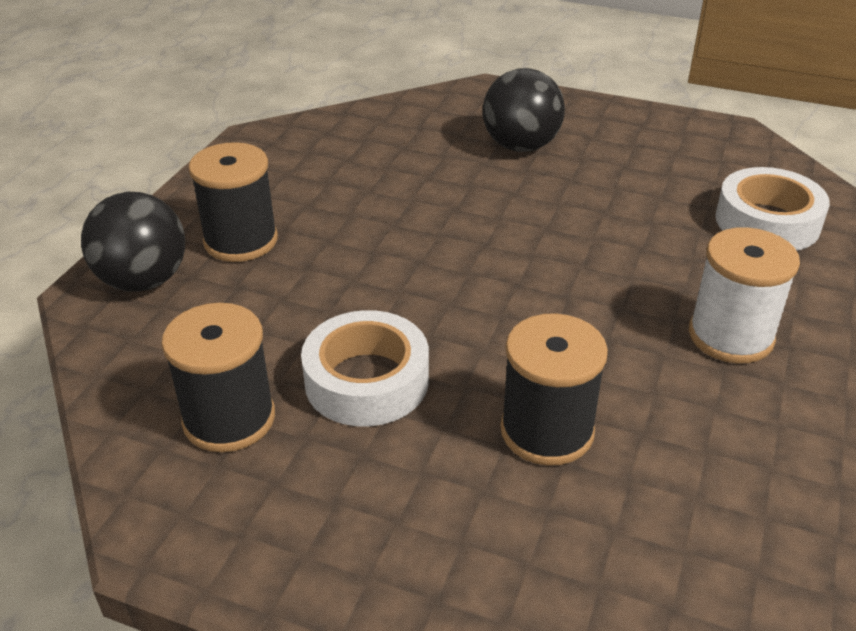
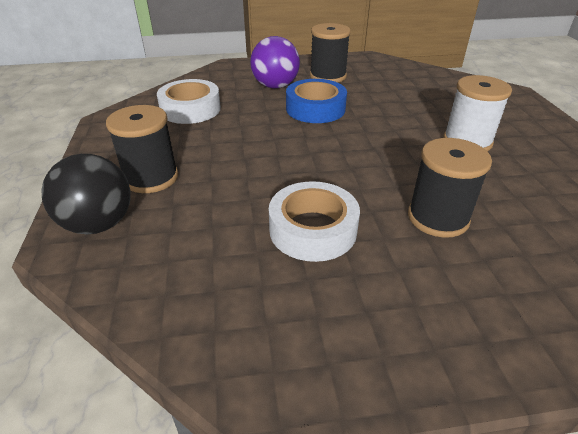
camera: 30 degrees left, 0 degrees up
black spool [161,303,275,452] -> black spool moved to [310,23,351,83]
black ball [483,68,565,152] -> purple ball [250,36,300,88]
white tape [715,167,830,251] -> white tape moved to [157,79,221,124]
none -> blue tape [286,79,347,123]

